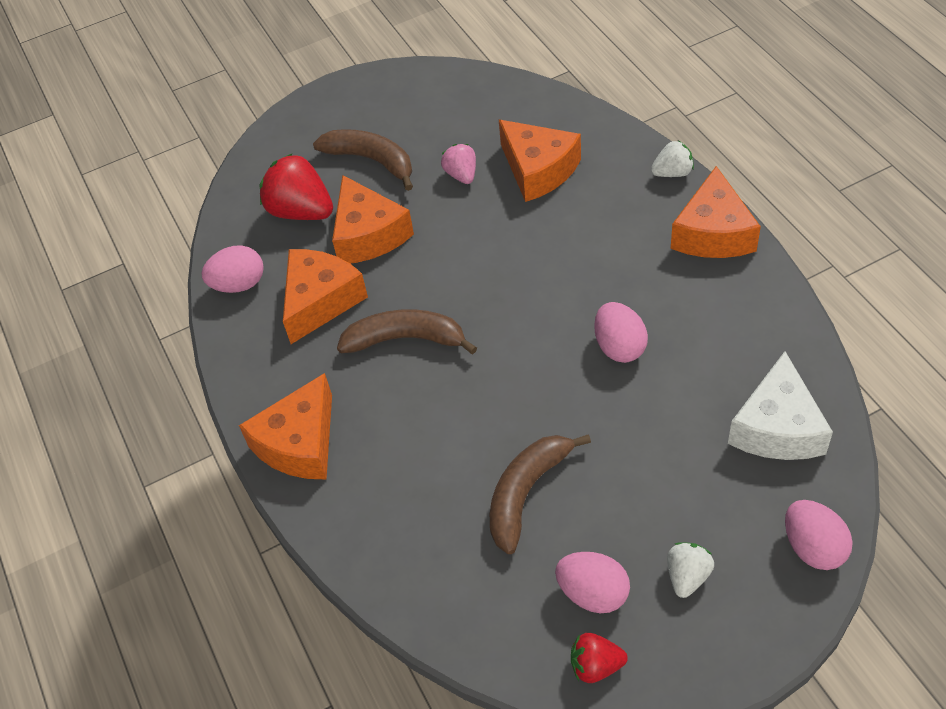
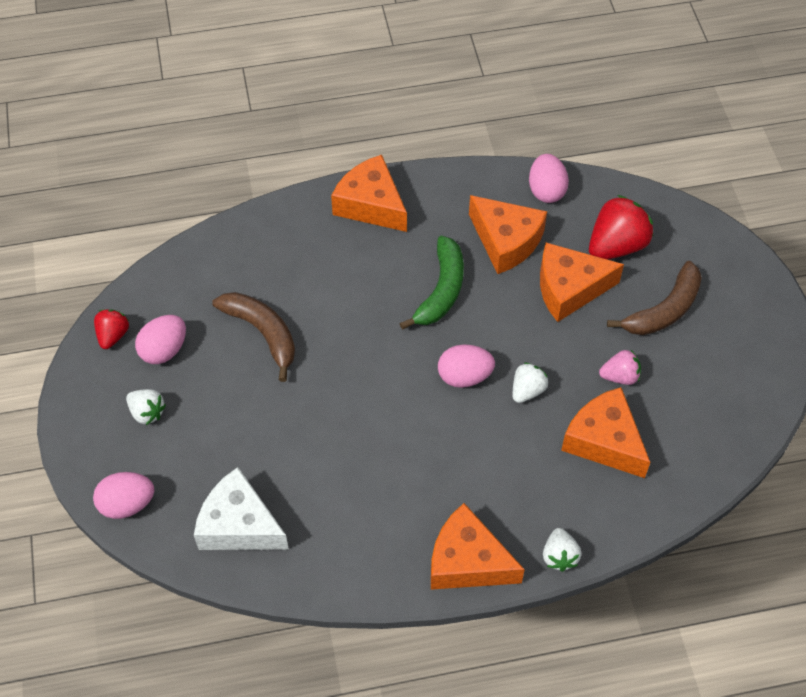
camera: 100 degrees right, 5 degrees up
brown banana [337,309,477,354] -> green banana [399,236,464,330]
orange cheese [499,120,581,202] -> orange cheese turned 75 degrees clockwise [561,387,651,478]
pink egg [594,302,648,363] -> pink egg moved to [438,344,495,388]
none -> white strawberry [513,362,548,403]

